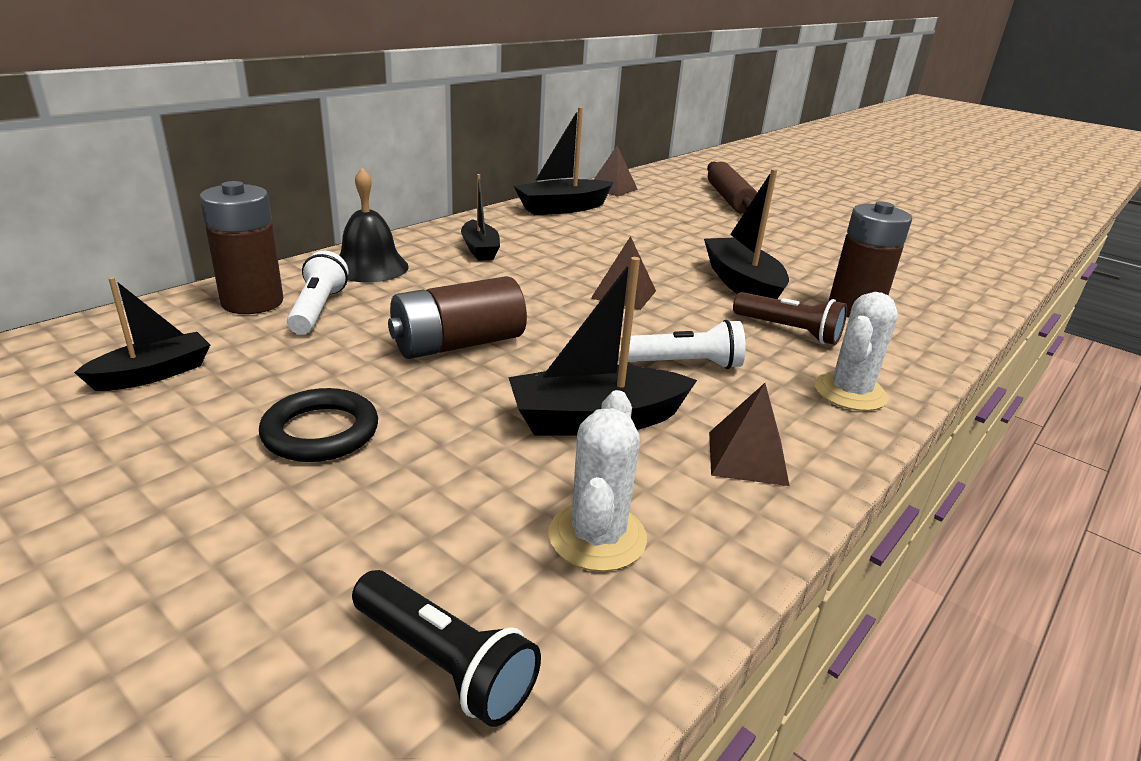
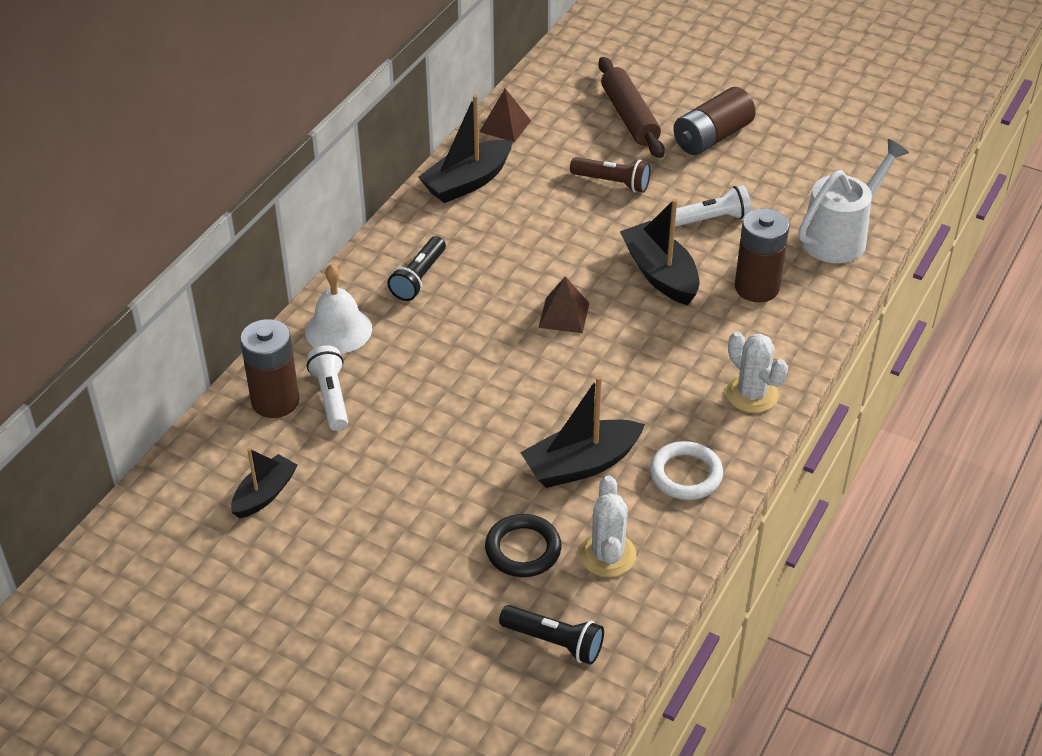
camera: 10 degrees left, 15 degrees up
black ring [259,388,378,462] -> black ring moved to [485,514,561,577]
black bell [339,168,409,282] -> white bell [305,264,372,354]
brown battery [388,276,527,359] -> brown battery moved to [673,87,756,155]
black boat [461,174,500,261] -> black flashlight [387,236,446,301]
white flashlight [621,320,746,369] -> white flashlight moved to [675,185,751,227]
brown pyramid [709,383,789,486] -> white ring [650,441,723,500]
brown flashlight [733,292,847,345] -> brown flashlight moved to [570,157,651,193]
white cactus [814,292,898,411] -> white cactus turned 60 degrees counterclockwise [726,332,788,413]
none -> white watering can [798,139,909,263]

